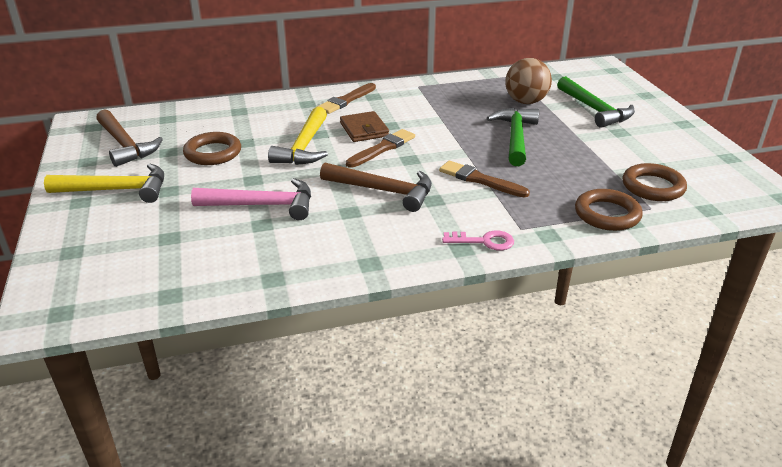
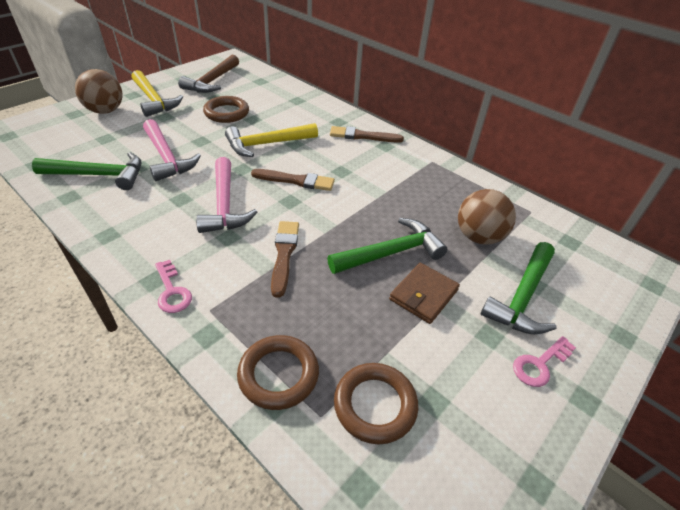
camera: 55 degrees right, 10 degrees up
brown hammer [320,163,432,212] -> pink hammer [196,157,257,233]
brown wallet [340,111,389,142] -> brown wallet moved to [389,263,460,324]
none -> green hammer [32,152,142,190]
none -> brown ball [75,69,123,114]
none -> pink key [513,336,576,387]

